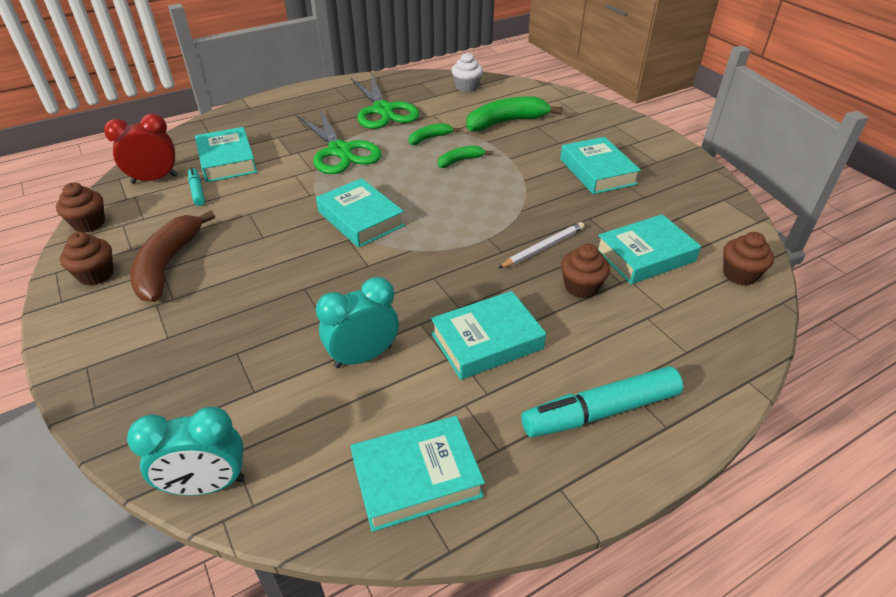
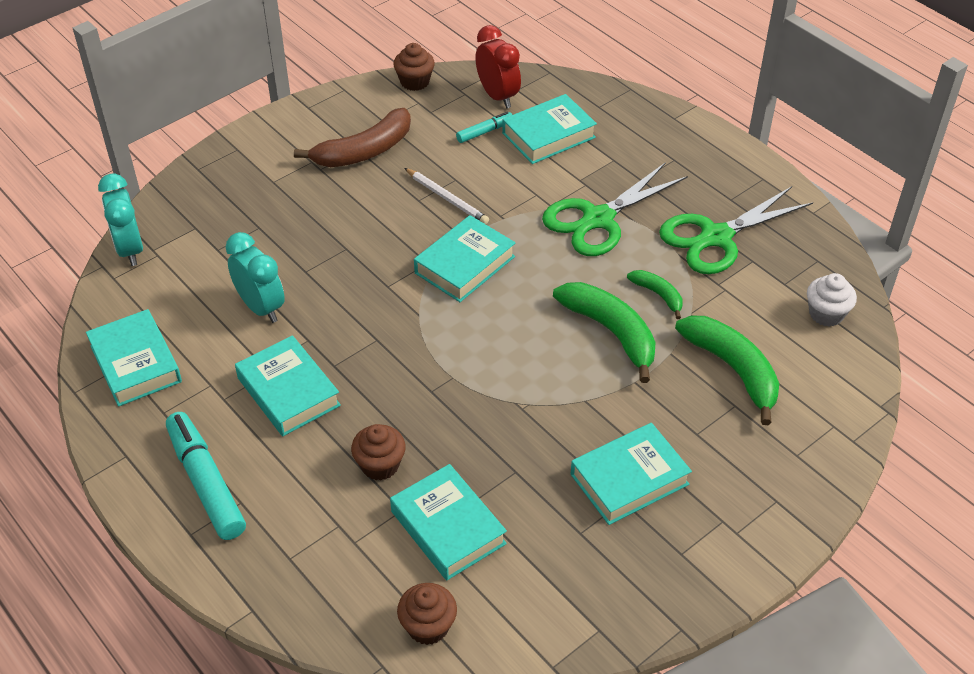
camera: 80 degrees right, 5 degrees up
brown cupcake [60,232,114,286] -> none
brown banana [130,210,215,302] -> brown banana turned 150 degrees clockwise [294,108,411,167]
green banana [438,146,492,168] -> green banana [553,282,656,383], size x1.89
white pencil [498,222,584,269] -> white pencil moved to [404,168,489,224]

